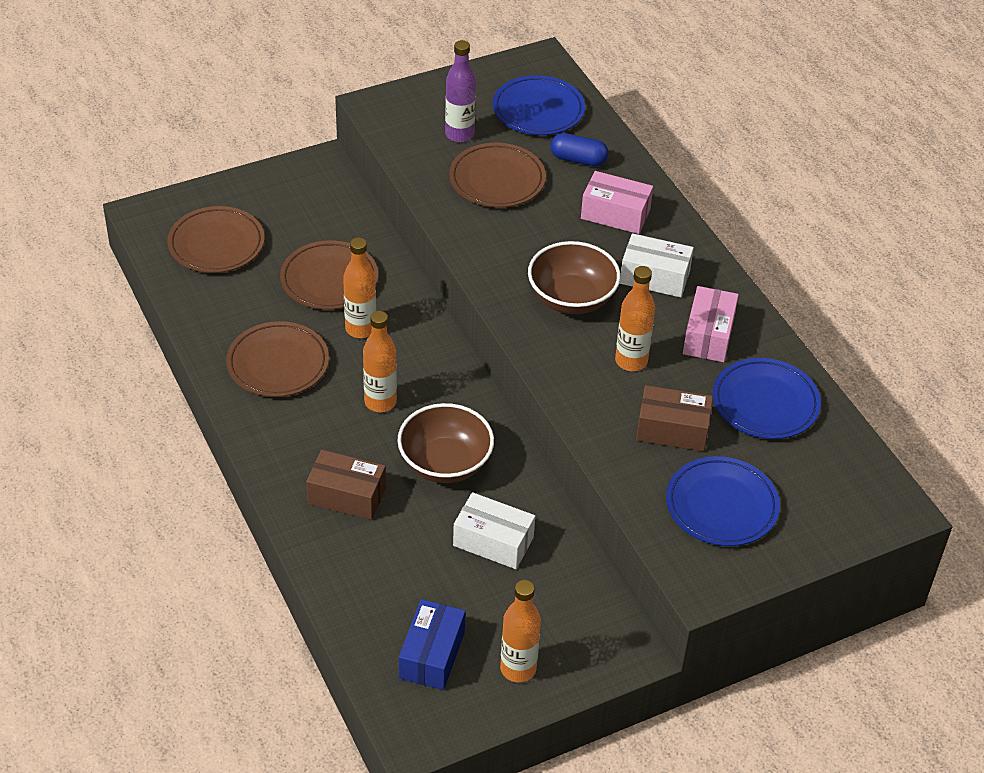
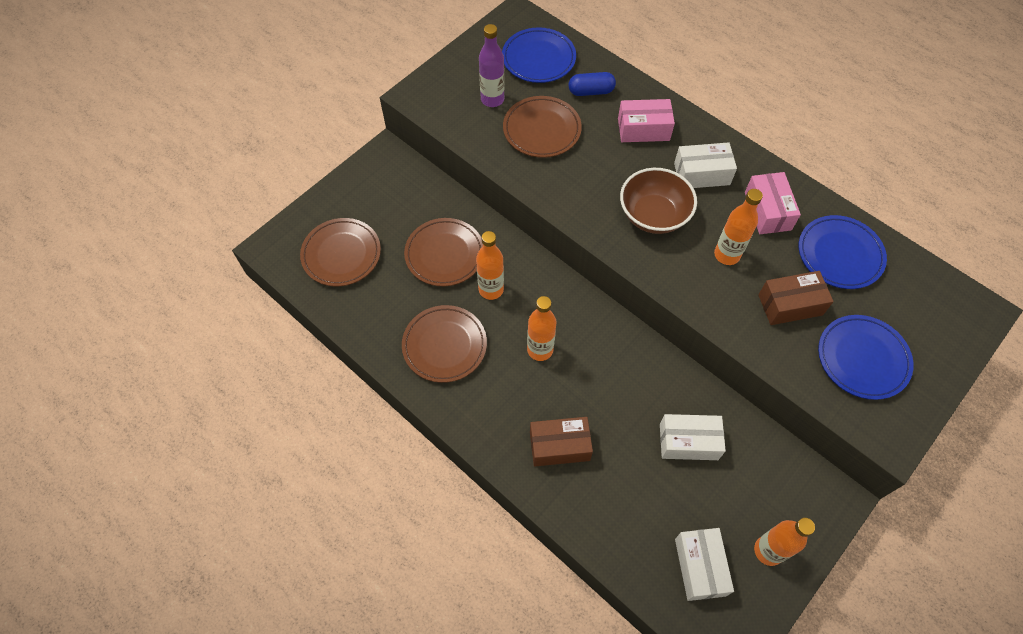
camera: 20 degrees left, 15 degrees up
brown bowl [397,403,494,483] -> none
blue box [399,599,466,690] -> white box [675,528,734,601]

